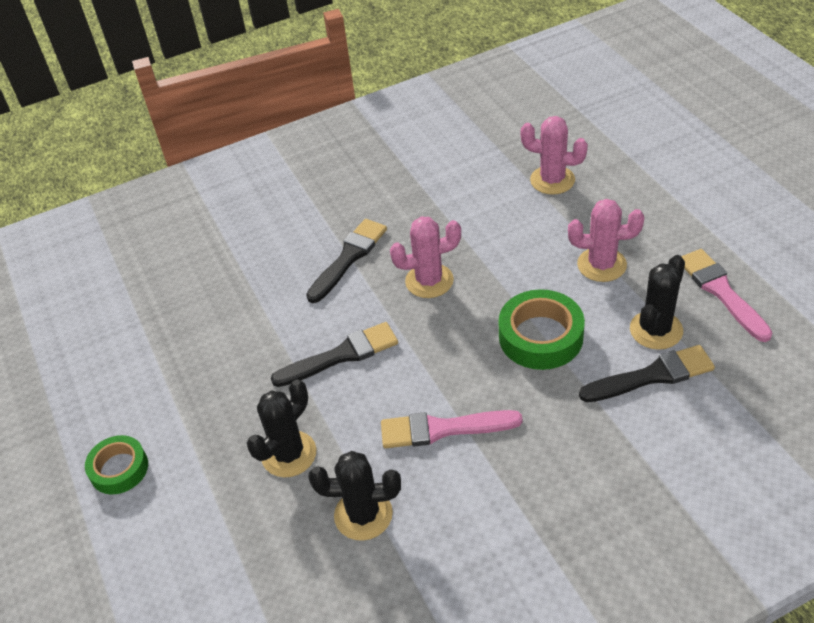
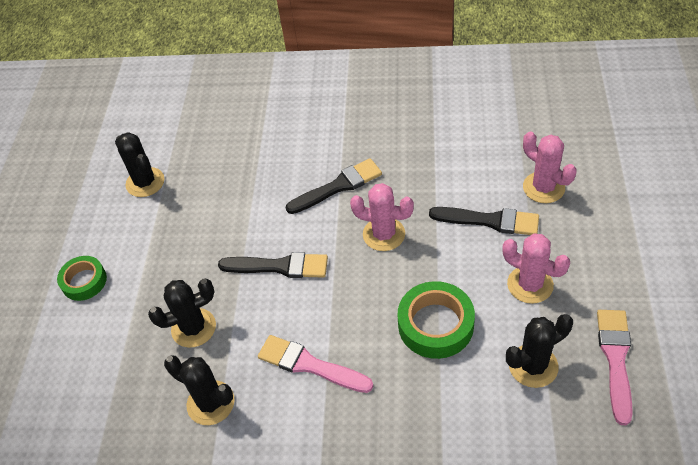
camera: 30 degrees right, 5 degrees up
black brush [579,345,715,402] -> black brush moved to [429,207,539,235]
none -> black cactus [115,132,164,197]

